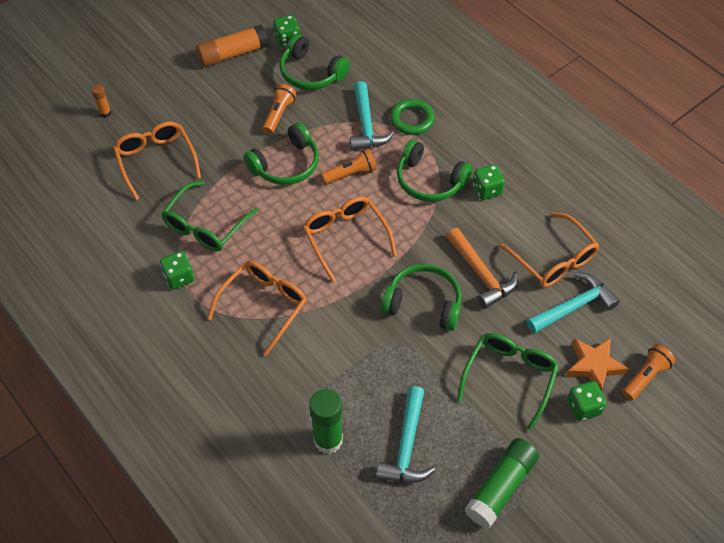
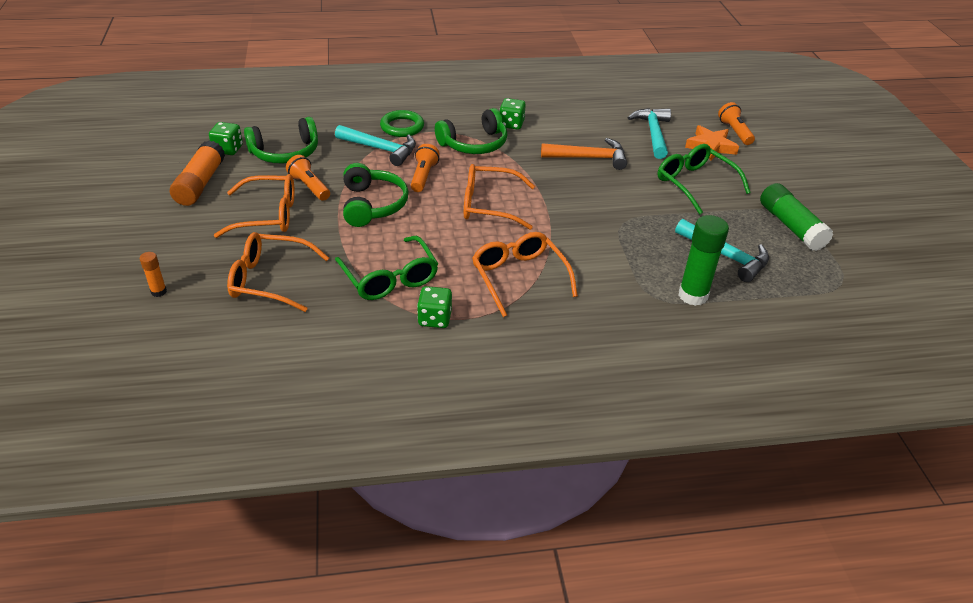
camera: 60 degrees left, 15 degrees down
green headphones [381,264,461,331] -> none
orange glasses [499,213,599,287] -> orange glasses moved to [214,174,295,238]
green dice [567,381,606,421] -> none

